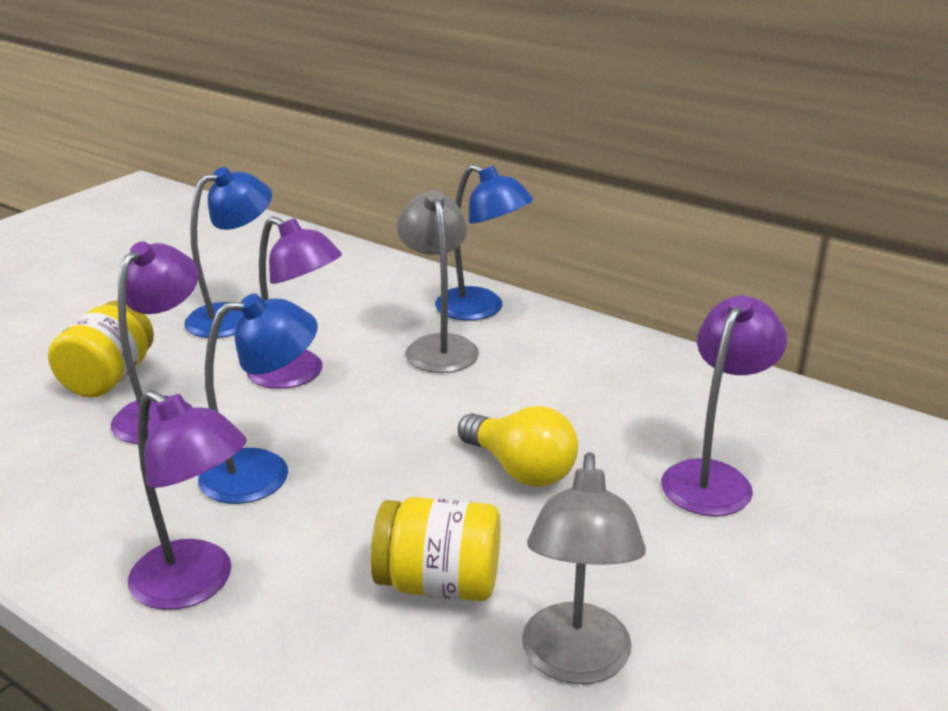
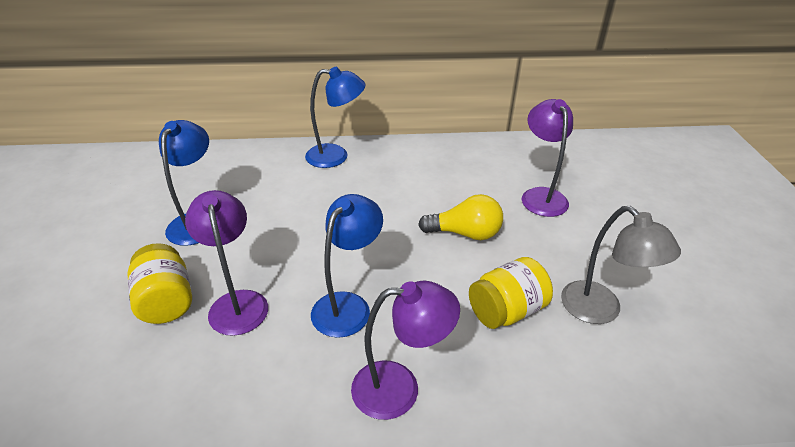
camera: 40 degrees left, 10 degrees up
purple lamp [246,216,342,389] -> none
grey lamp [397,189,479,373] -> none

